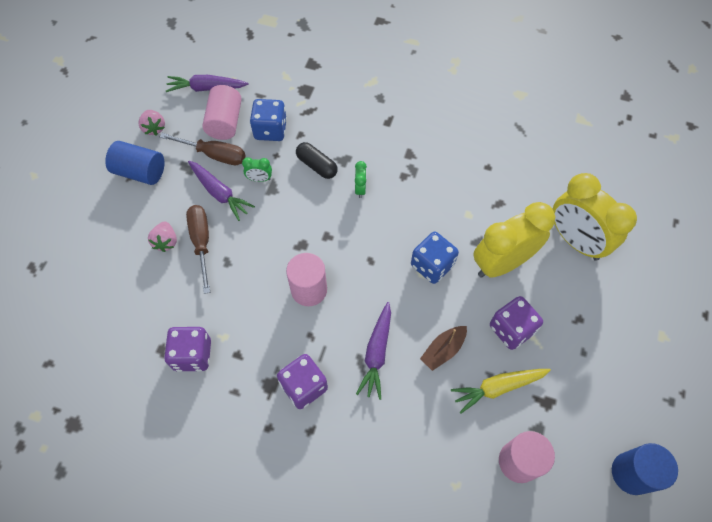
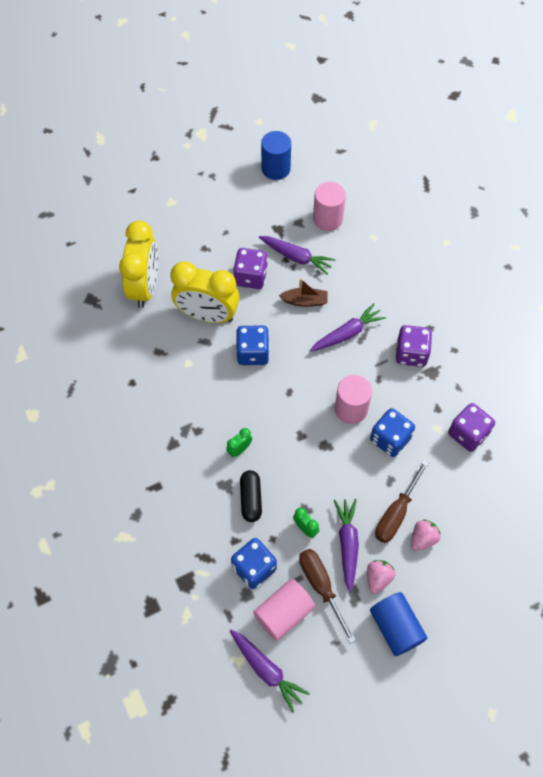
camera: 135 degrees left, 0 degrees up
pink strawberry [138,110,165,136] -> pink strawberry moved to [367,560,395,594]
yellow carrot [451,369,551,414] -> purple carrot [259,236,336,275]
none -> blue dice [370,408,415,457]

